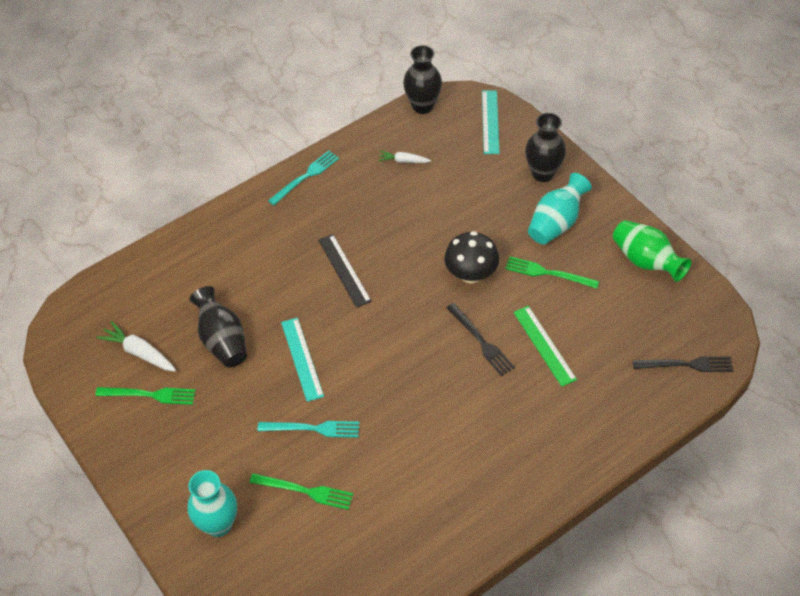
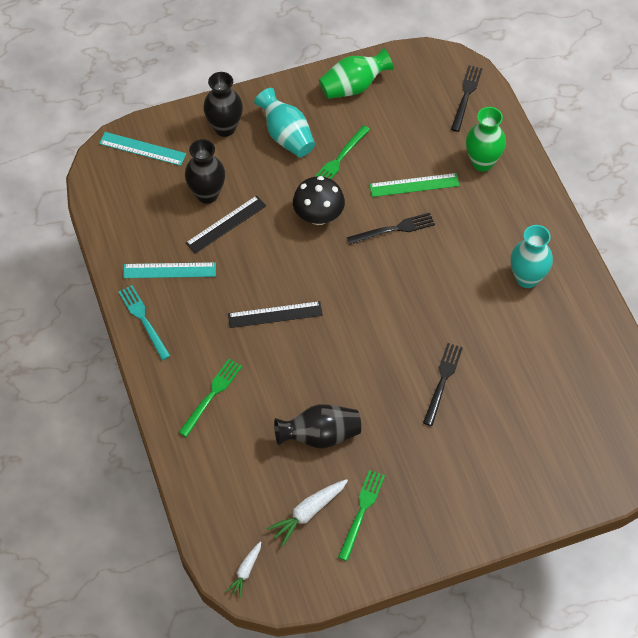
camera: 75 degrees left, 5 degrees up
turquoise vase [187,470,237,537] -> turquoise vase moved to [511,225,553,288]
green fork [250,473,353,510] -> green fork moved to [178,359,242,437]
turquoise fork [258,421,359,438] -> black fork [423,343,463,426]
turquoise ruler [281,318,324,402] -> turquoise ruler moved to [123,262,216,278]
white carrot [378,151,431,163] -> white carrot moved to [226,541,261,598]
black vase [403,45,442,114] -> black vase moved to [185,139,225,204]
none -> black ruler [185,195,266,254]
none -> green vase [466,107,506,171]

